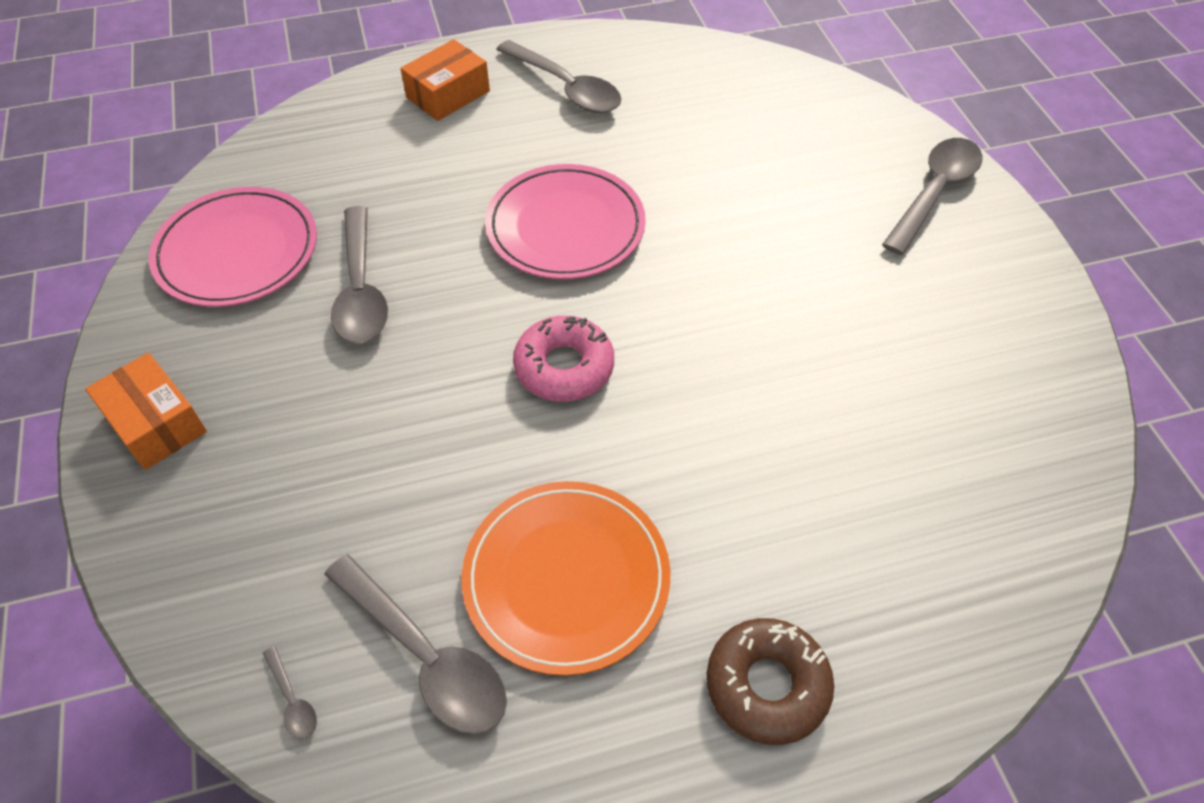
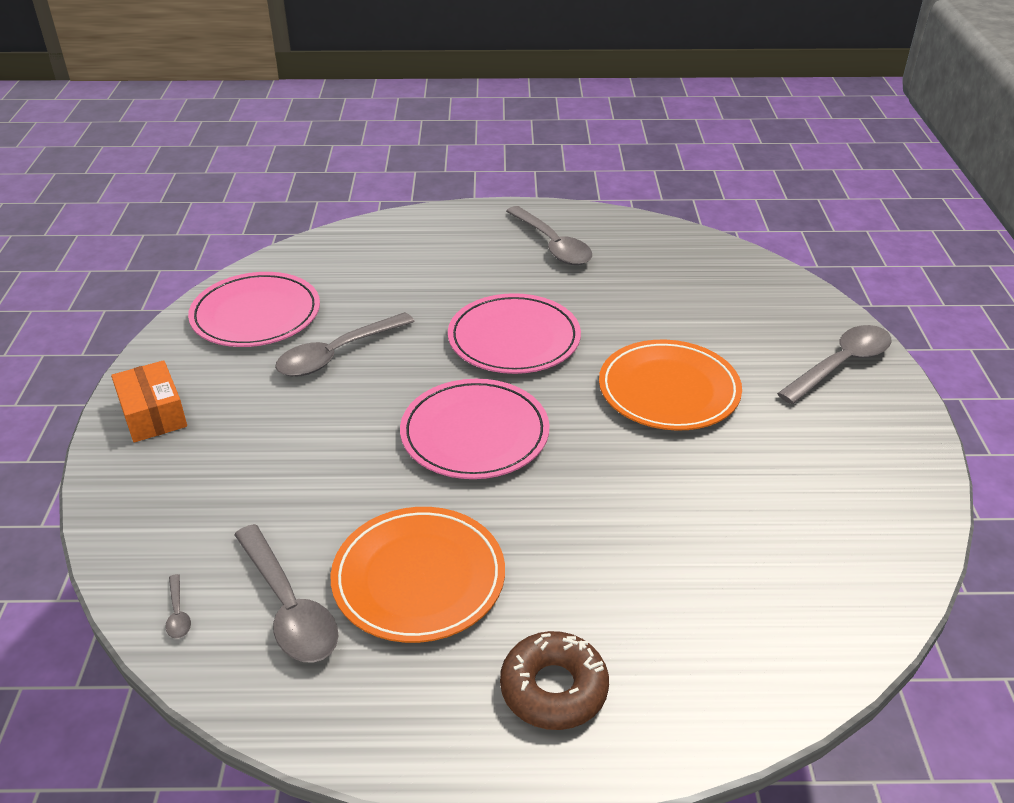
camera: 15 degrees right, 15 degrees down
grey spoon [331,206,388,343] -> grey spoon turned 45 degrees clockwise [275,312,415,377]
orange box [400,39,490,121] -> none
pink donut [513,316,614,402] -> pink plate [400,379,549,479]
none -> orange plate [599,340,742,431]

